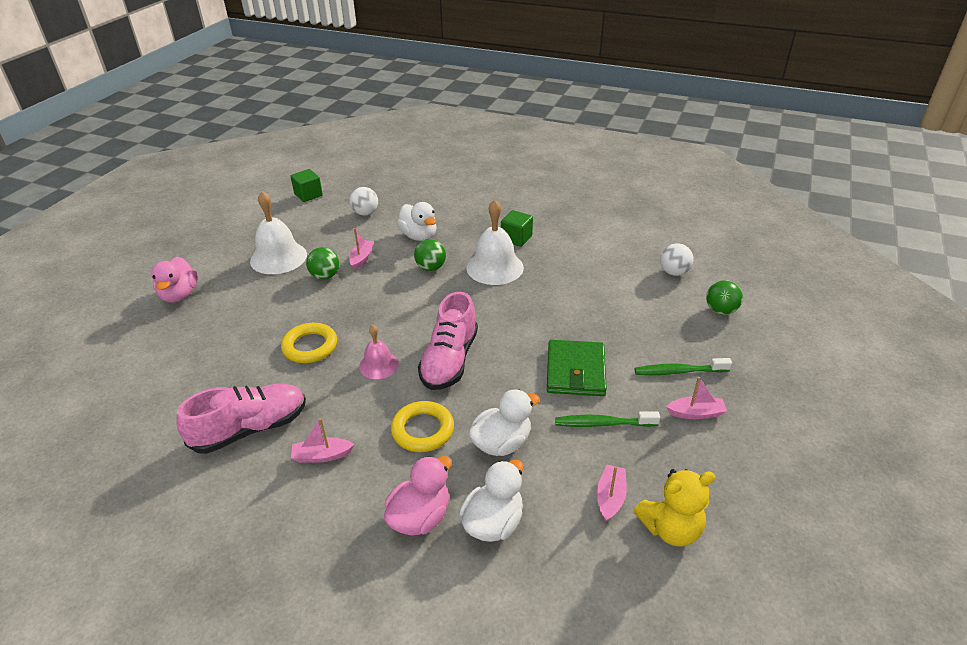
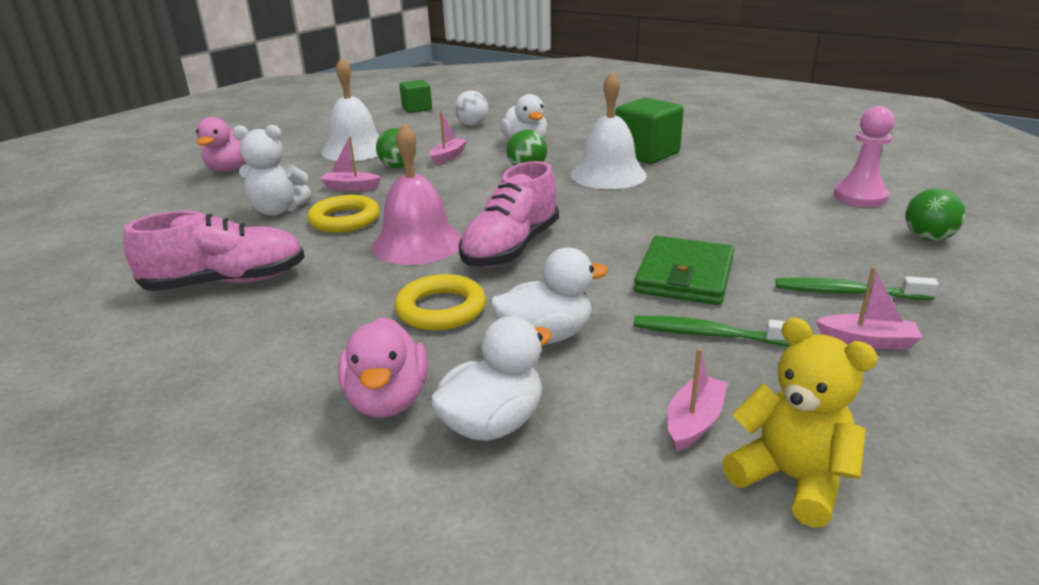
camera: 15 degrees right, 10 degrees down
pink boat [291,418,355,463] -> pink boat moved to [320,136,381,191]
pink bell [359,325,399,379] -> pink bell [372,123,462,265], size x1.72
pink duck [384,456,452,535] -> pink duck turned 120 degrees clockwise [338,317,428,418]
green cube [501,210,533,247] -> green cube [615,97,684,164], size x1.55
yellow teddy bear [633,469,716,547] -> yellow teddy bear turned 135 degrees counterclockwise [722,318,878,528]
white ball [660,243,693,276] -> pink pawn [833,106,895,207]
none -> white teddy bear [233,125,311,216]

